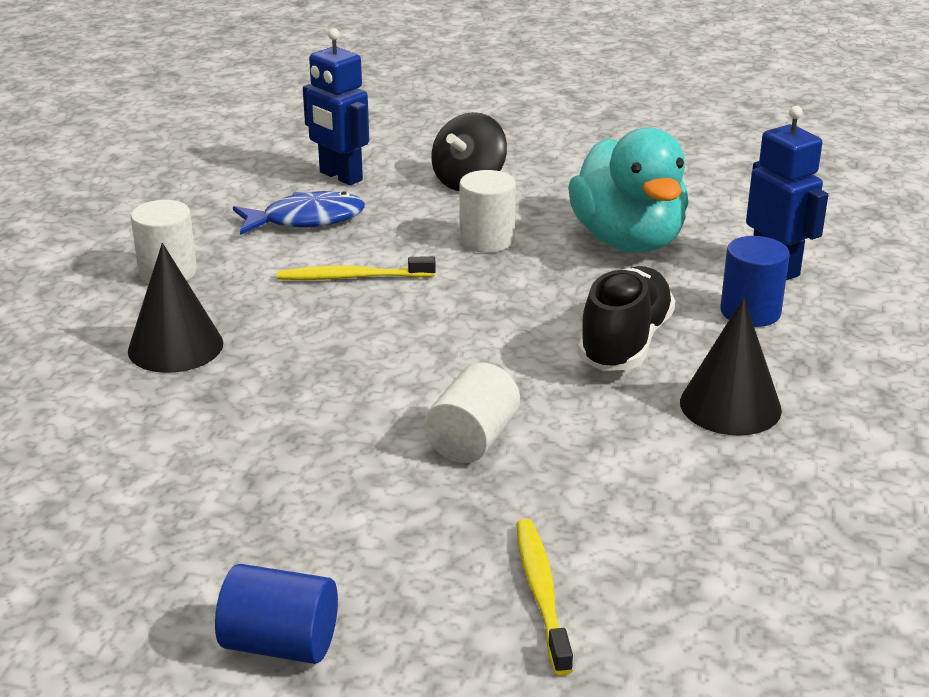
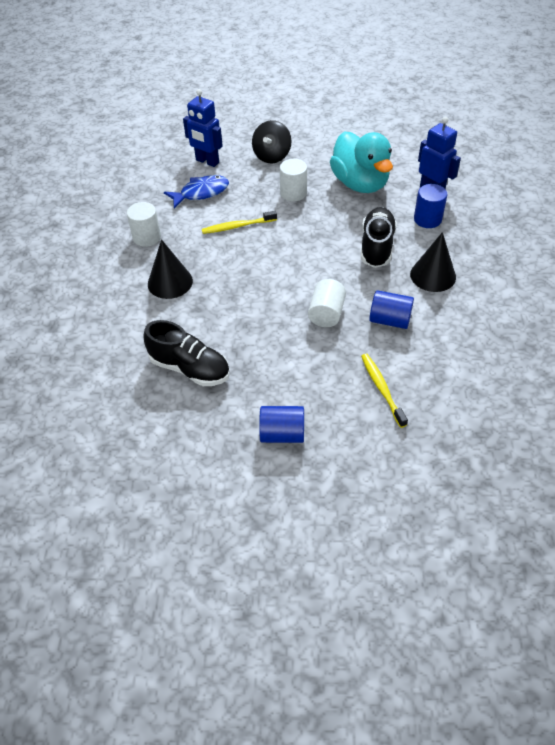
camera: 10 degrees left, 20 degrees up
none -> black shoe [144,320,230,386]
none -> blue cylinder [369,290,414,329]

